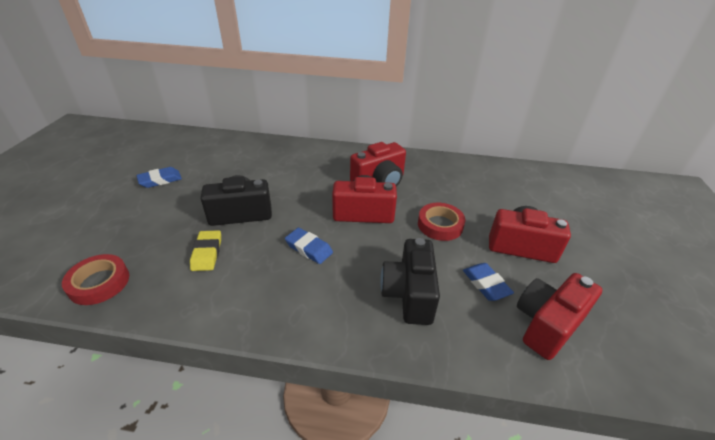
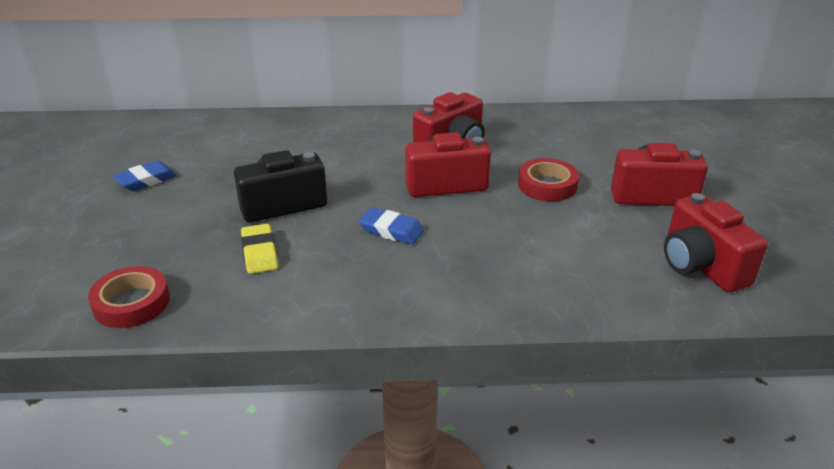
camera: 10 degrees left, 5 degrees down
black camera [380,238,440,325] -> none
blue eraser [463,263,514,301] -> none
red camera [517,273,602,360] -> red camera turned 60 degrees counterclockwise [664,193,768,293]

